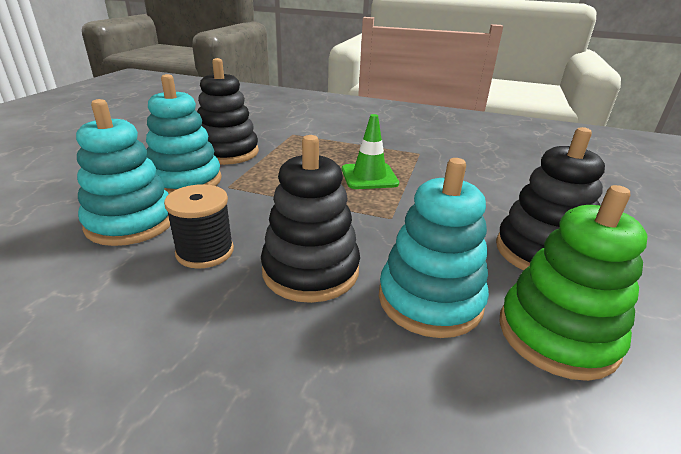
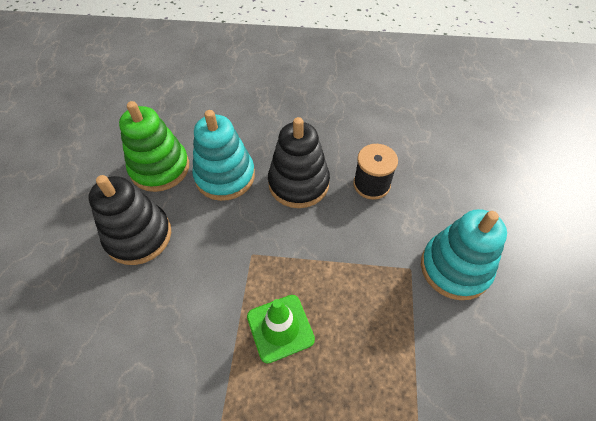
camera: 170 degrees right, 25 degrees up
turquoise stacking toy [76,99,170,246] -> none
black stacking toy [197,58,259,165] -> none

